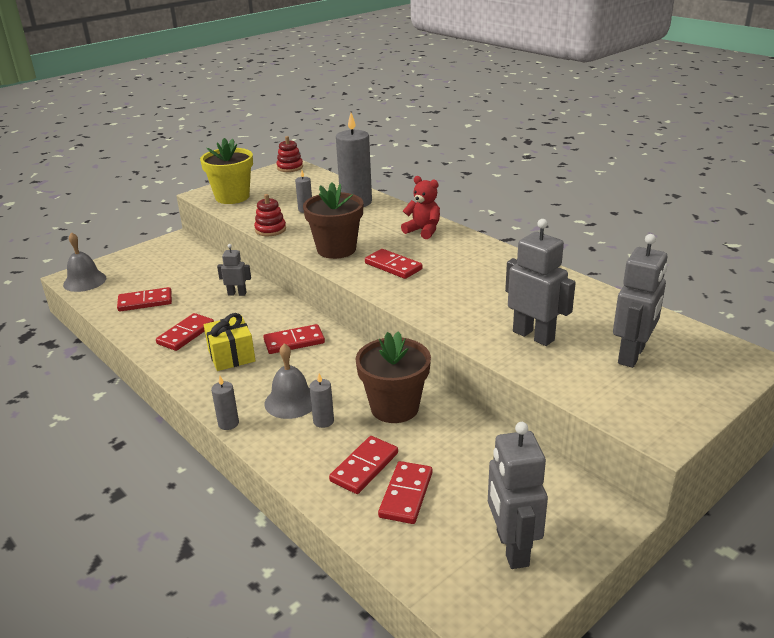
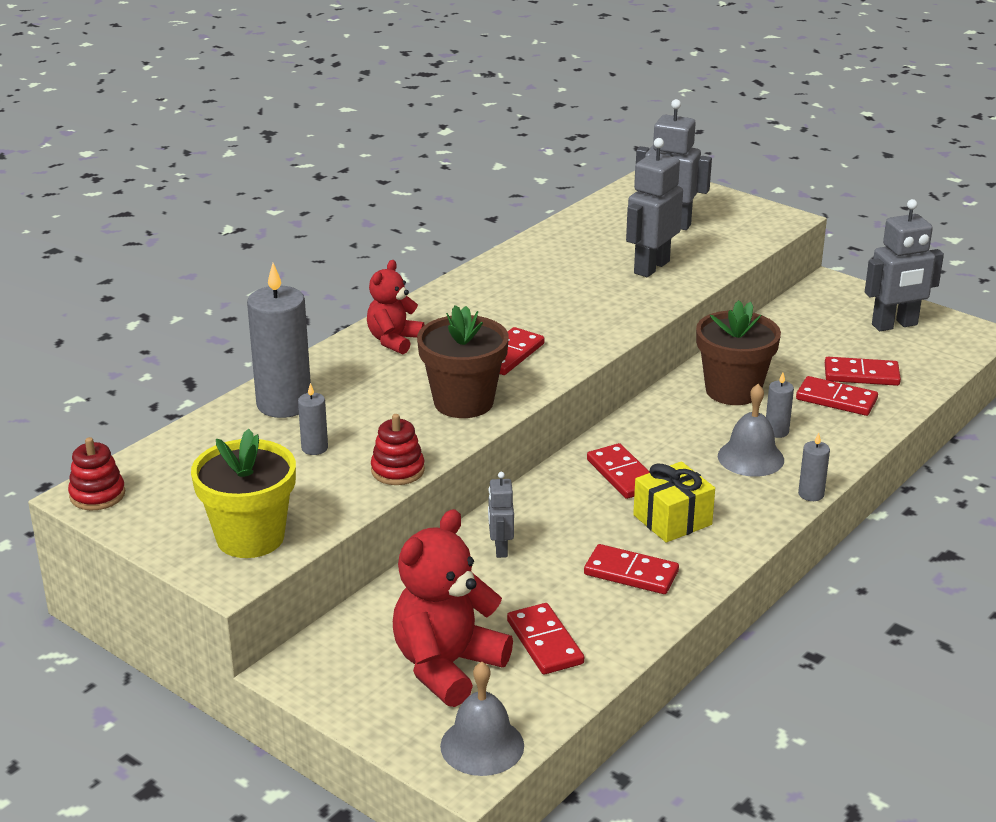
camera: 100 degrees left, 0 degrees up
none -> red teddy bear [393,509,513,707]

